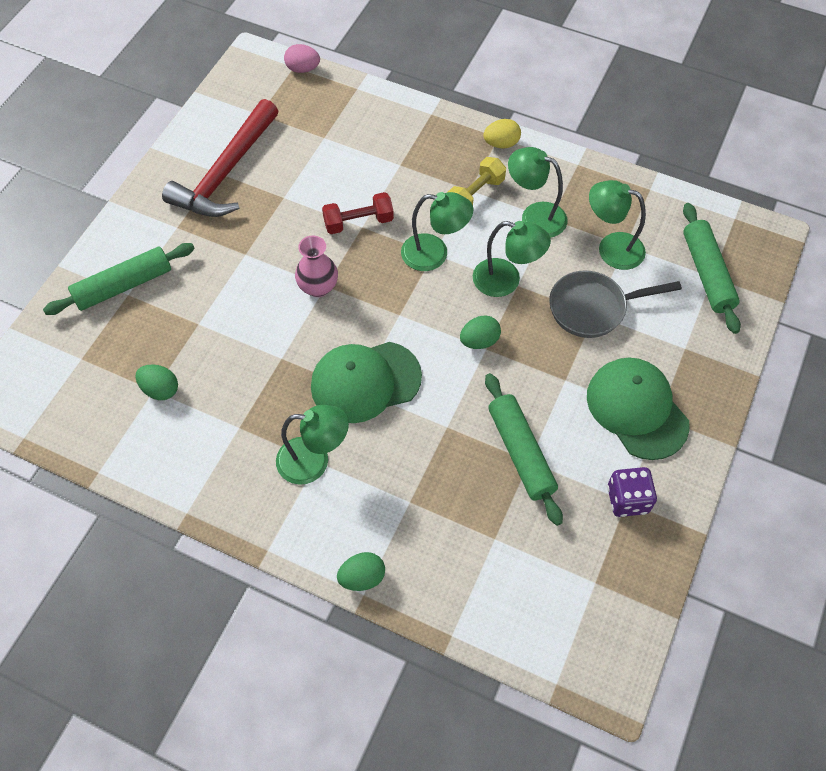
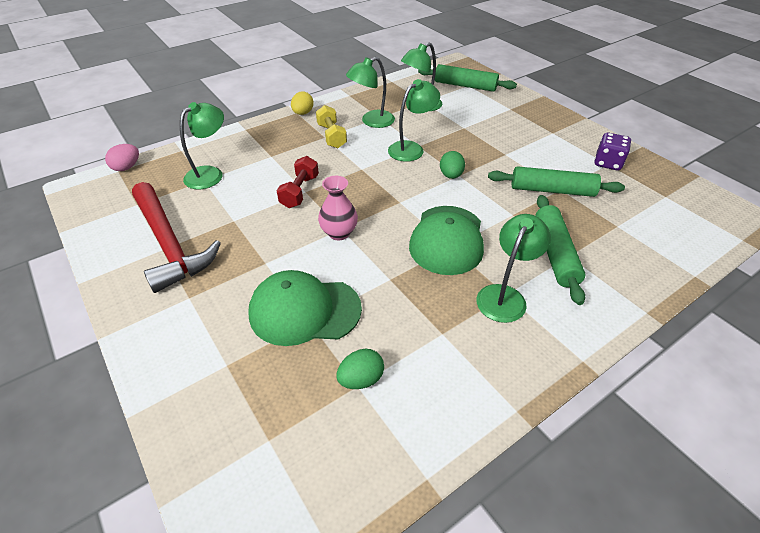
camera: 60 degrees left, 15 degrees down
green rolling pin [43,243,195,315] -> green rolling pin moved to [535,195,585,305]
green egg [337,552,385,591] -> none
green lamp [401,192,473,271] -> green lamp moved to [180,102,224,189]
grey pan [549,270,682,338] -> none
green cap [587,358,690,460] -> green cap moved to [248,270,362,346]

